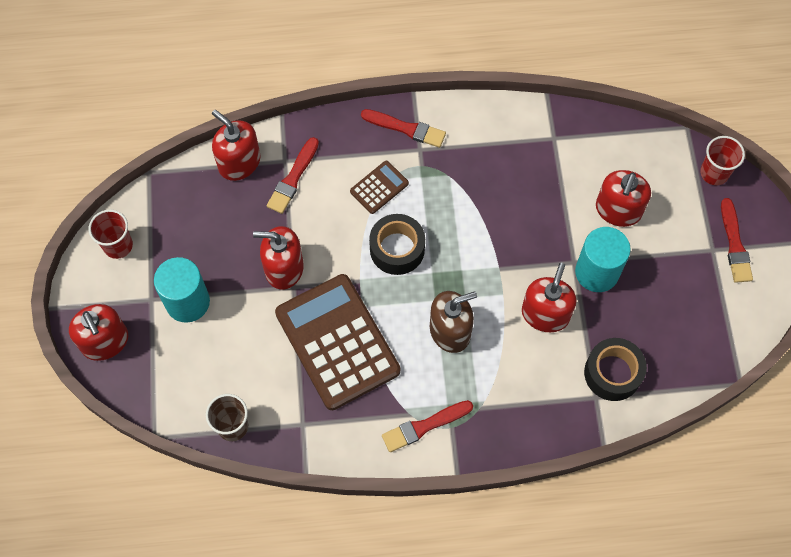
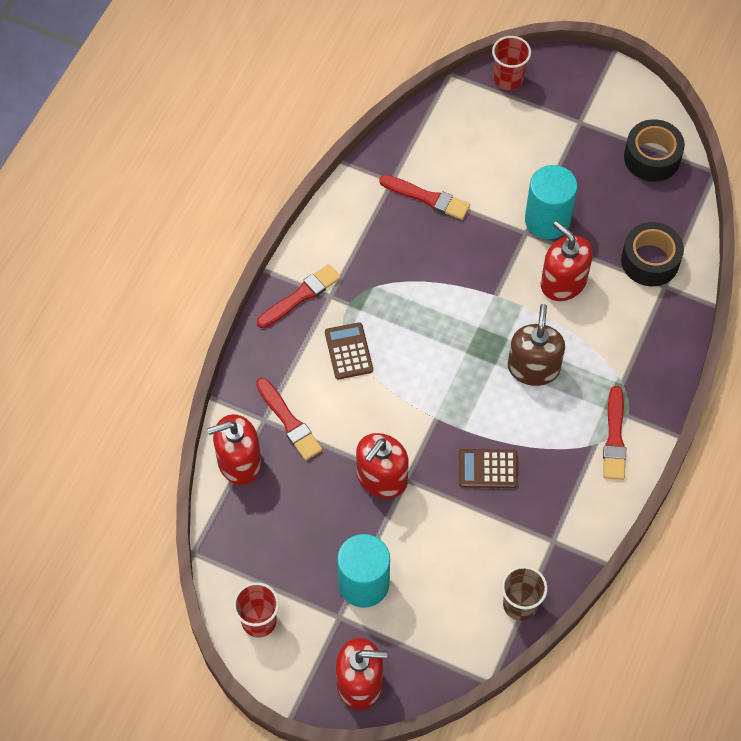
camera: 60 degrees left, 5 degrees down
brown calculator [275,274,400,410] -> brown calculator [459,449,518,488], size x0.44
black tape [369,214,425,275] -> black tape moved to [624,119,685,182]
red soap dispenser [596,170,651,227] -> none
red brush [721,198,753,283] -> red brush moved to [379,175,470,220]

